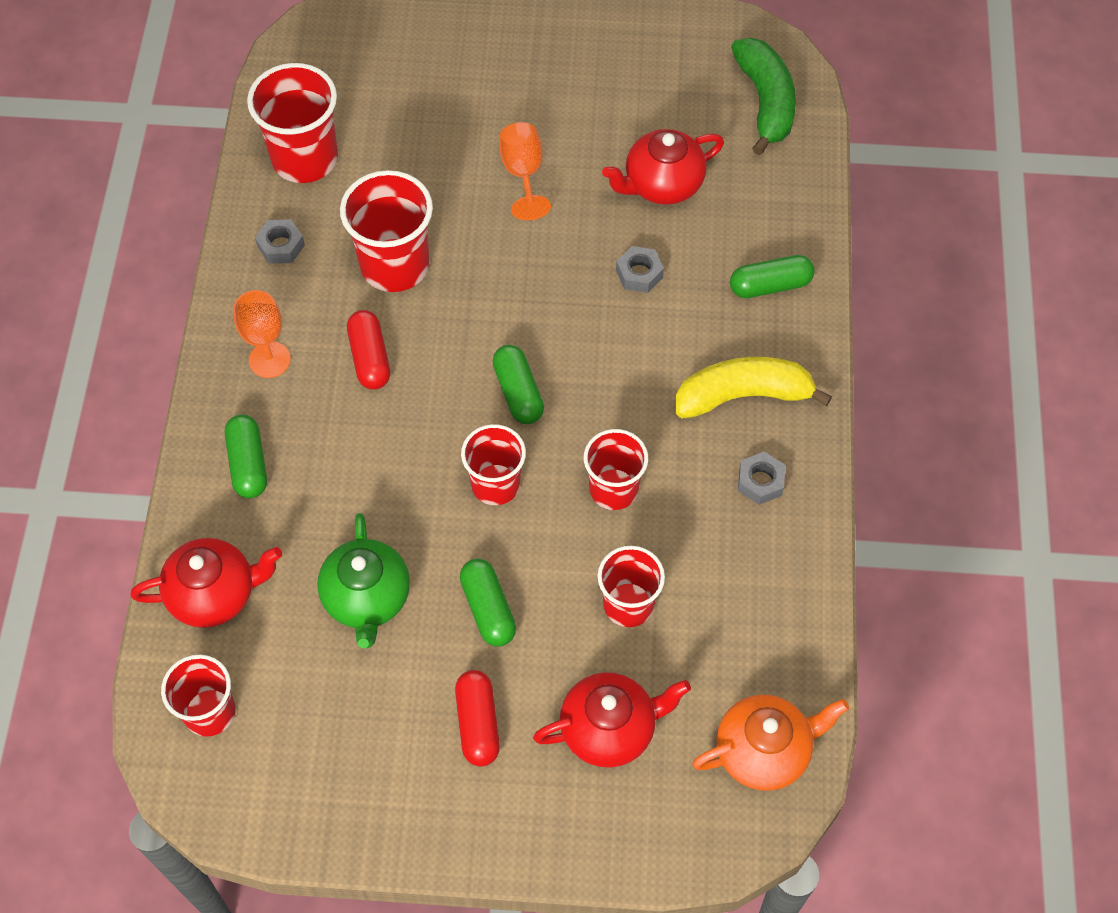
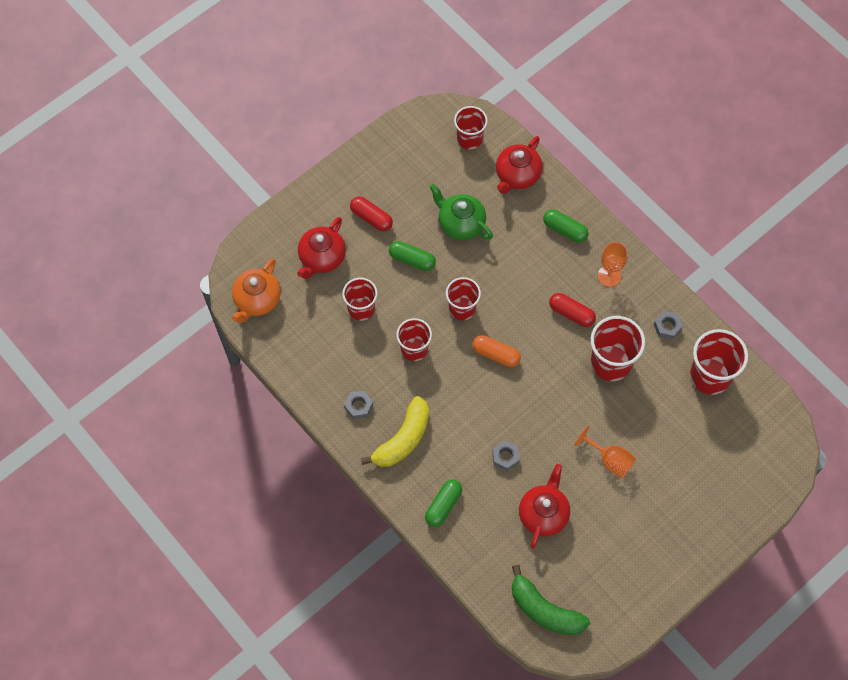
camera: 135 degrees right, 5 degrees up
green capsule [493,345,544,424] -> orange capsule [473,335,521,367]

